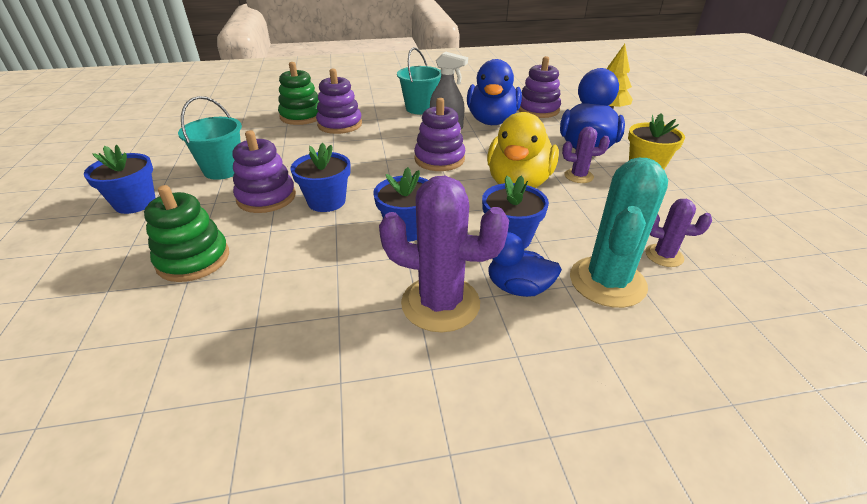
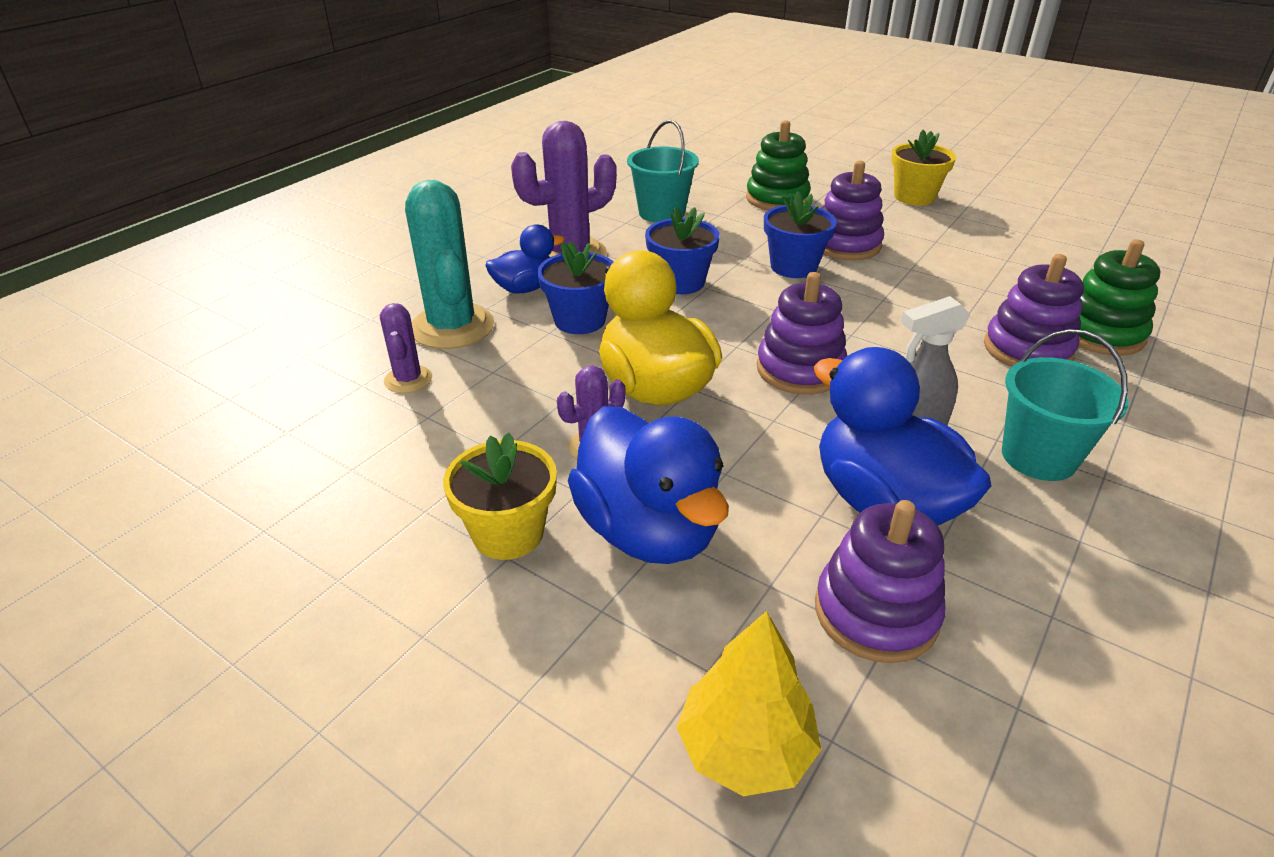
camera: 135 degrees right, 0 degrees up
blue flower pot [84,145,156,214] -> yellow flower pot [891,130,956,205]
turquoise bucket [178,96,242,180] -> turquoise bucket moved to [627,120,699,223]
purple cactus [645,199,712,267] -> purple cactus turned 75 degrees counterclockwise [380,303,432,393]

